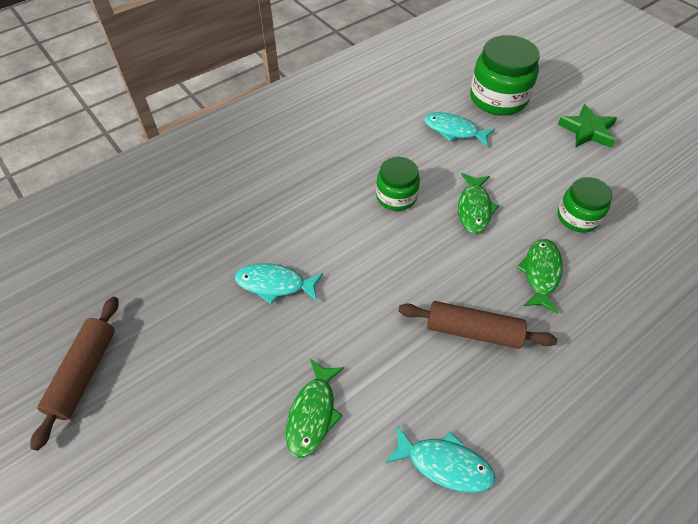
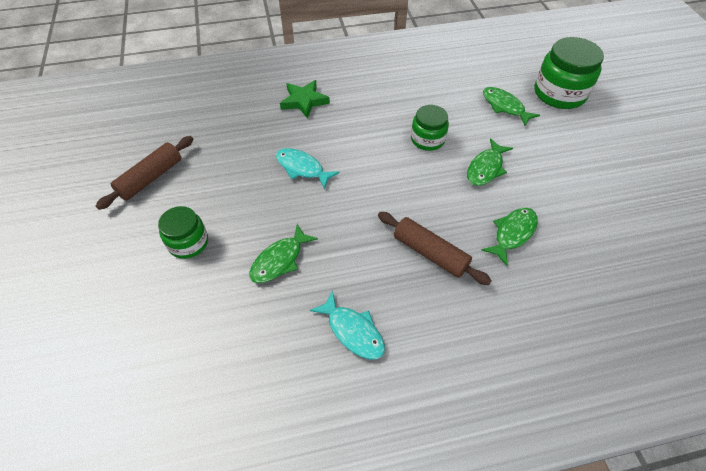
camera: 25 degrees right, 0 degrees up
turquoise fish [424,112,495,147] -> green fish [483,87,540,126]
green star [558,104,617,148] -> green star moved to [280,80,330,119]
green jar [558,177,612,233] -> green jar moved to [158,206,208,259]

